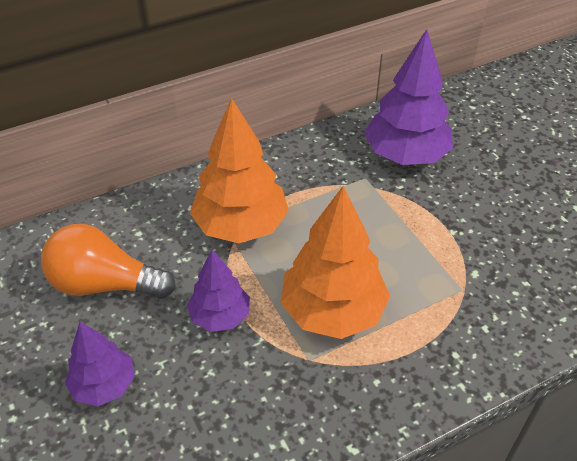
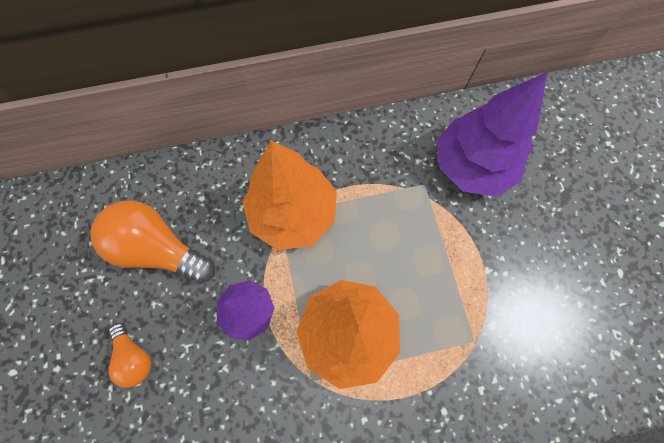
camera: 15 degrees right, 25 degrees up
purple tree [65,322,135,406] -> orange light bulb [109,323,151,388]

